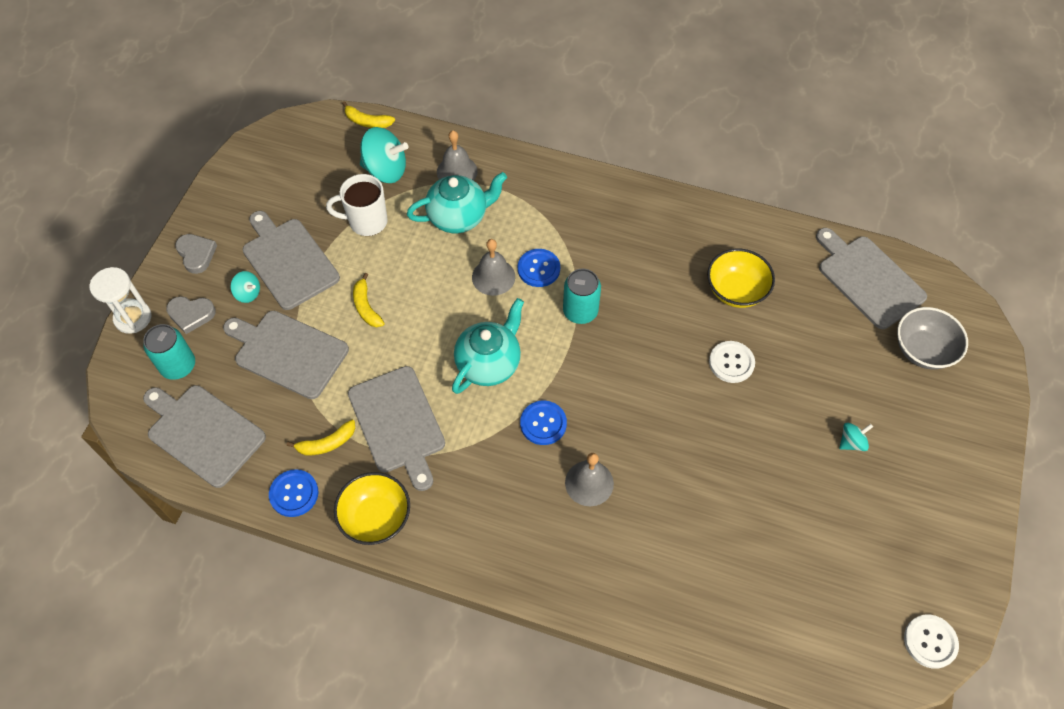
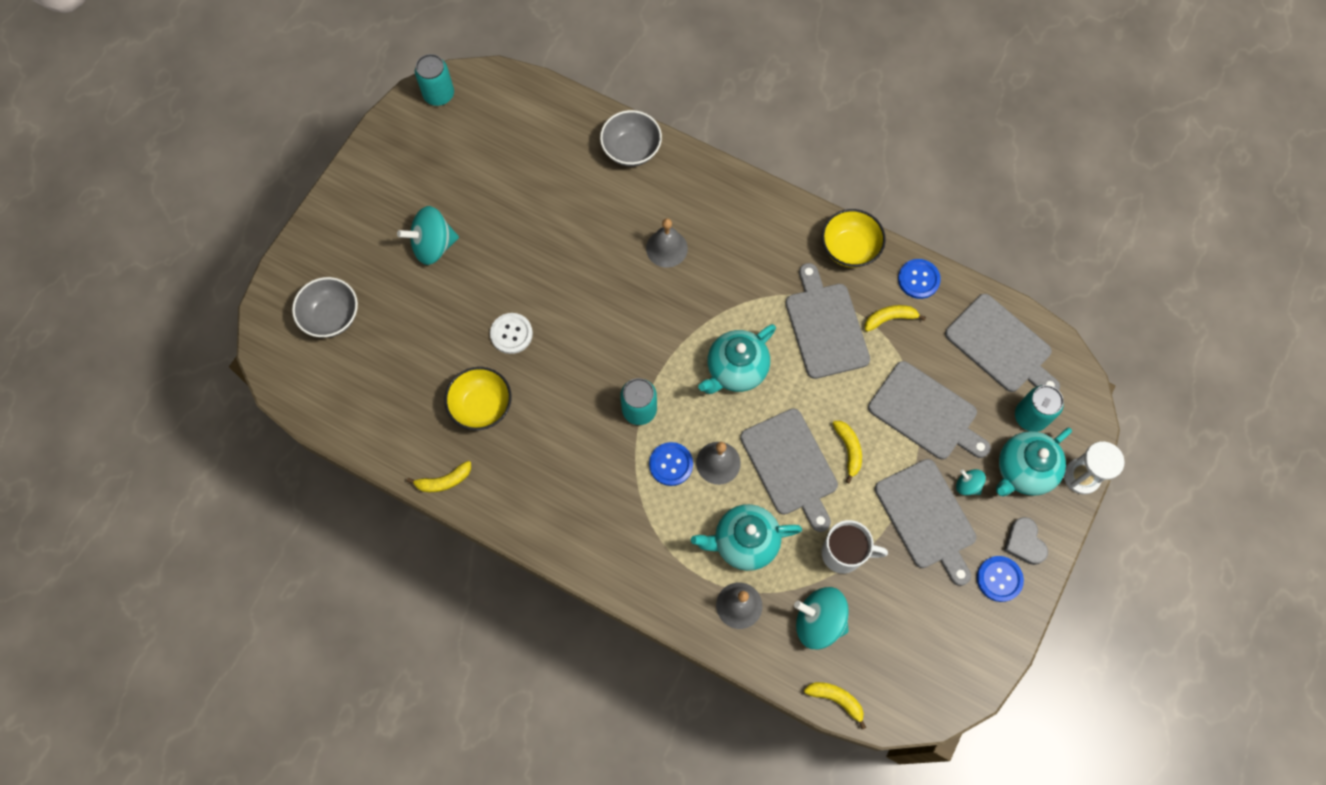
camera: 170 degrees left, 10 degrees up
grey heart [166,296,216,334] -> turquoise teapot [996,427,1072,497]
blue button [520,401,567,445] -> blue button moved to [977,556,1024,602]
grey cutting board [816,228,927,329] -> grey cutting board moved to [740,409,838,532]
turquoise spinning top [839,423,873,451] -> turquoise spinning top [397,206,459,265], size x1.94
white button [904,615,959,669] -> turquoise can [415,54,454,106]
none -> yellow banana [407,461,471,492]
none -> grey bowl [600,110,662,166]

